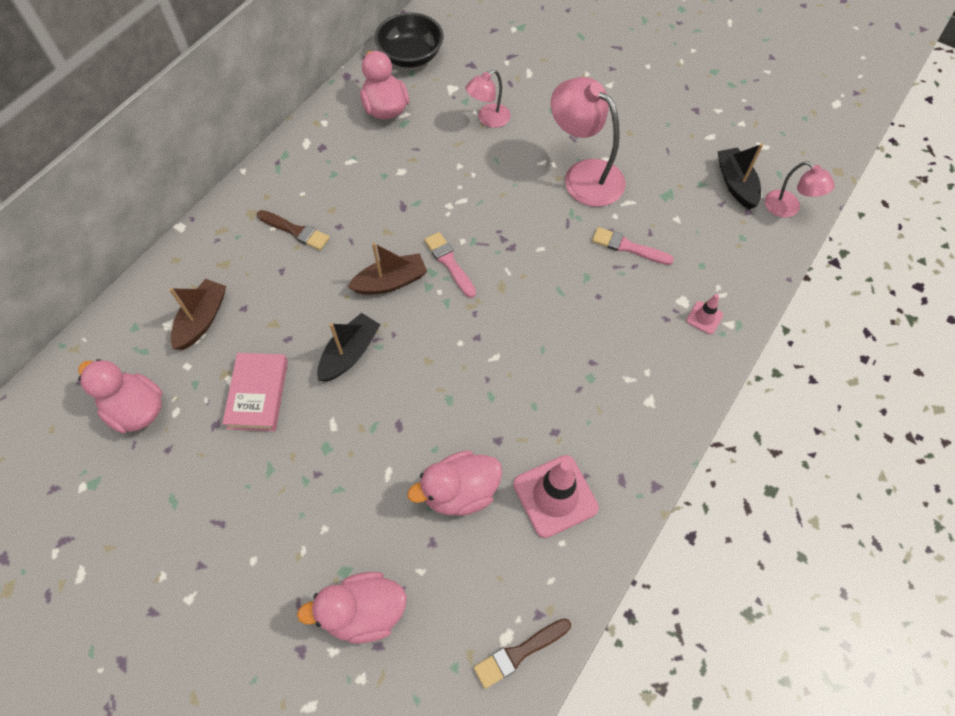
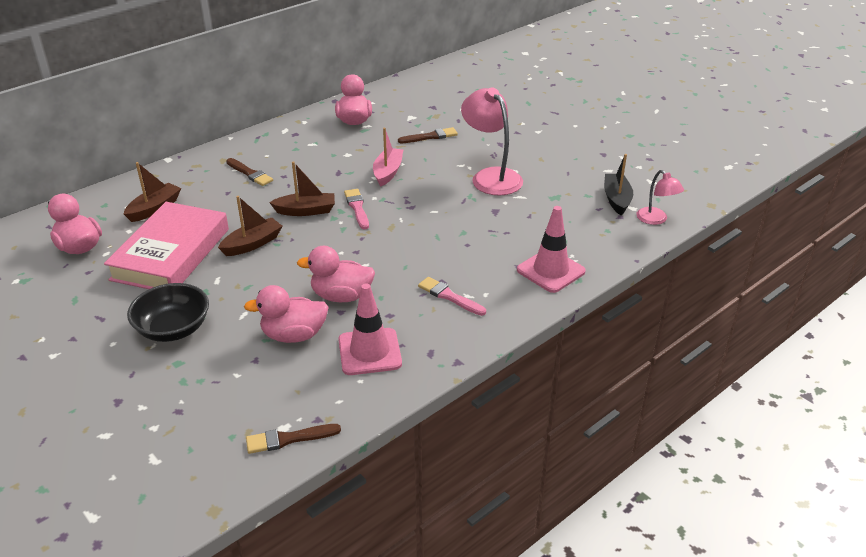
camera: 15 degrees right, 25 degrees down
pink book [222,353,288,431] -> pink book [104,202,229,289], size x1.80
pink duck [297,572,407,644] -> pink duck moved to [297,246,375,302]
black boat [317,313,381,382] -> brown boat [218,196,282,256]
black bowl [374,13,444,68] -> black bowl moved to [127,283,209,342]
pink lamp [465,70,511,128] -> brown brush [398,127,458,143]
pink brush [592,227,674,265] -> pink brush moved to [418,277,486,316]
pink traffic cone [686,294,723,334] -> pink traffic cone [517,206,586,293], size x2.05
none -> pink boat [373,128,403,186]

